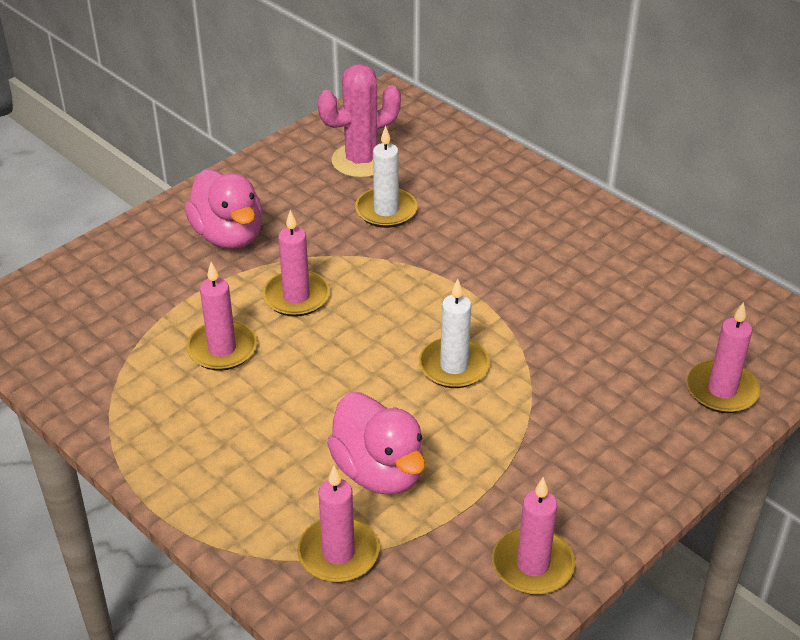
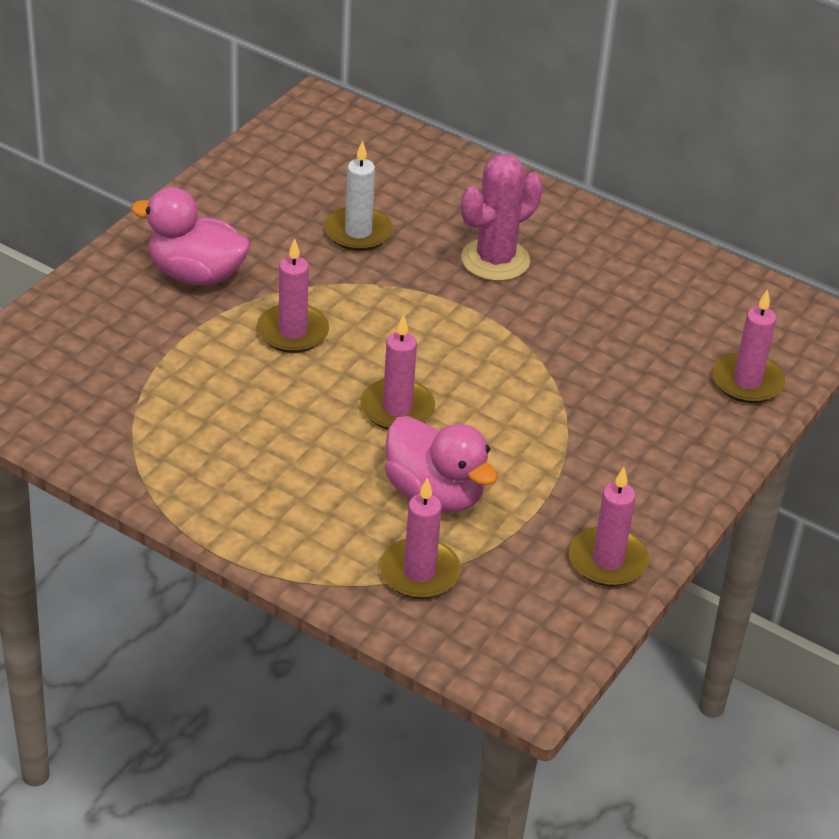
camera: 15 degrees left, 0 degrees up
pink duck [184,169,263,249] -> pink duck turned 150 degrees clockwise [131,187,251,286]
pink candle [186,262,257,371] -> pink candle moved to [360,314,435,429]
pink cactus [318,64,401,178] -> pink cactus moved to [461,153,543,281]
white candle [419,279,490,388] -> none

